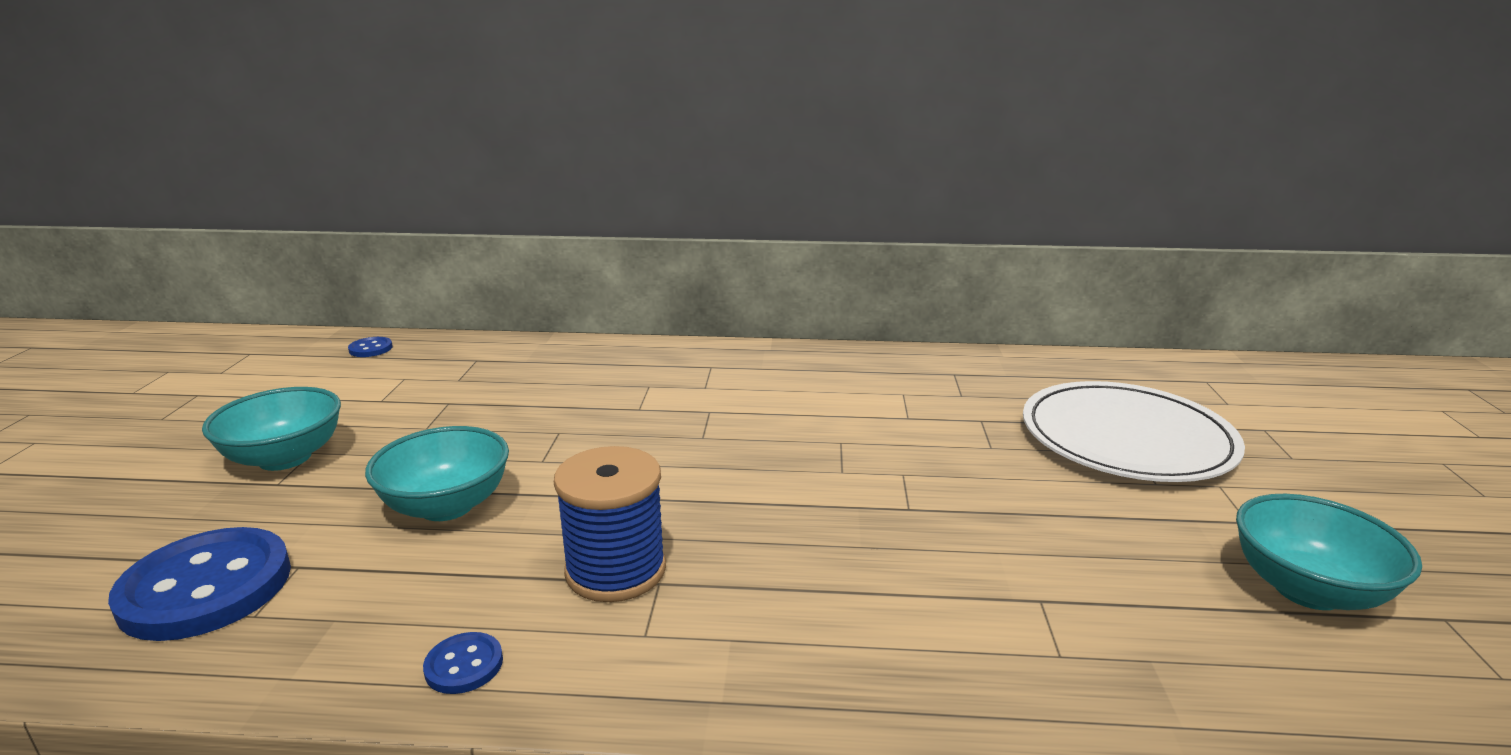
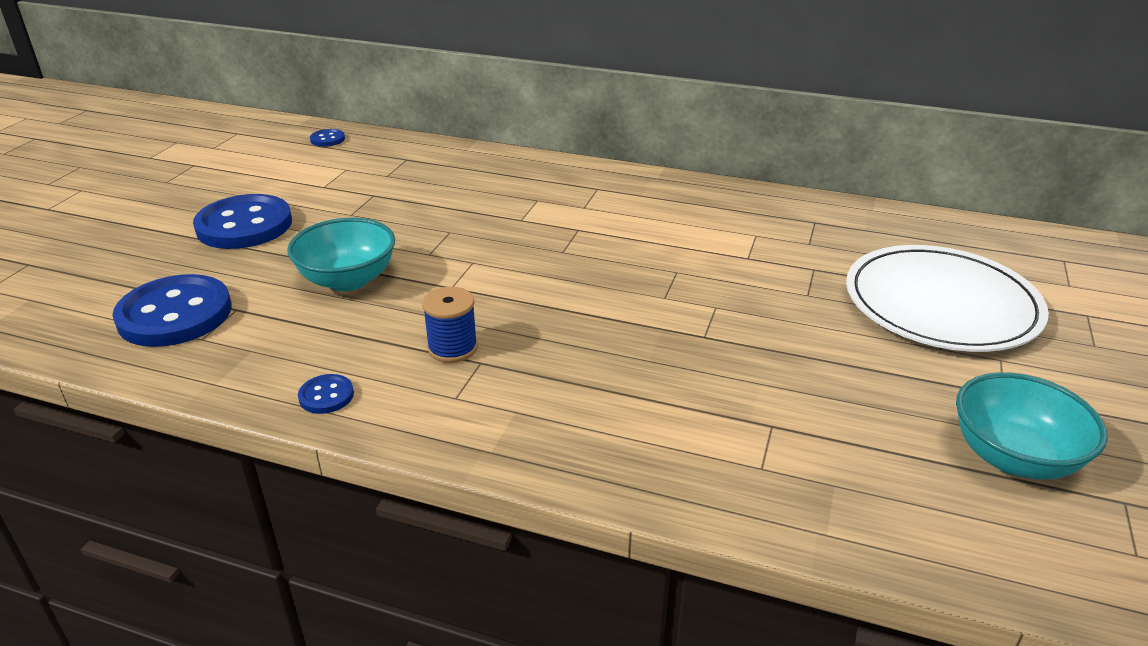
camera: 15 degrees right, 10 degrees up
turquoise bowl [202,387,341,471] -> blue button [193,194,292,249]
blue spool [554,446,666,602] -> blue spool [422,287,478,363], size x0.65

